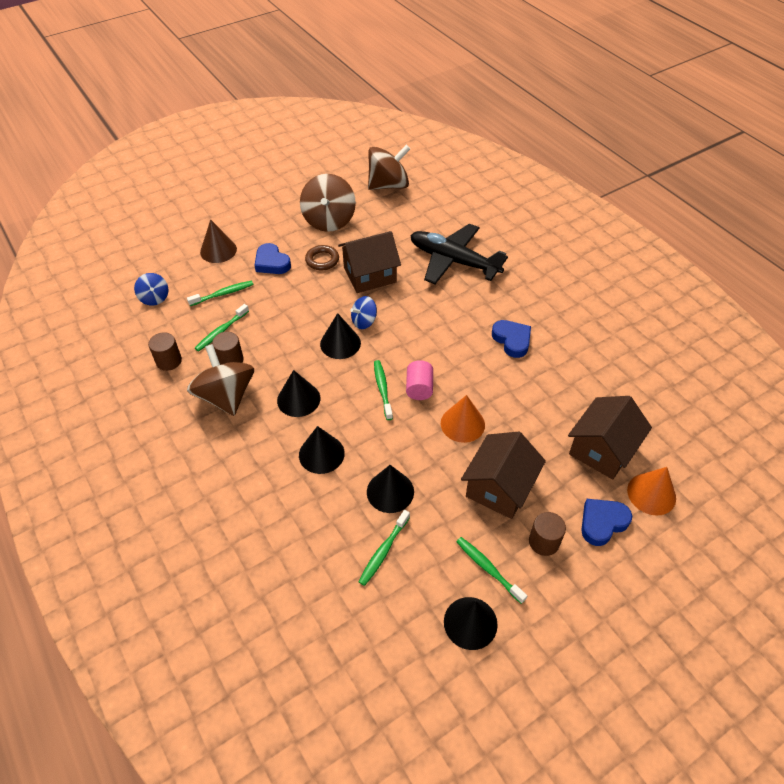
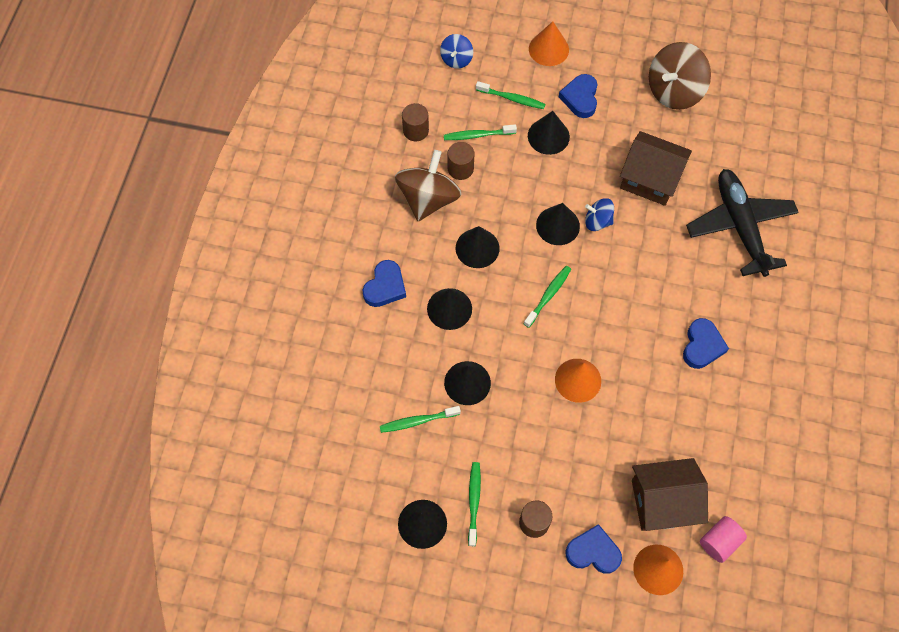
camera: 45 degrees right, 15 degrees up
brown cone [200,219,237,263] -> orange cone [529,21,569,66]
brown ring [305,245,339,270] -> none
brown spinning top [368,145,410,190] -> none
pink cylinder [406,360,433,400] -> pink cylinder moved to [700,516,747,563]
brown house [461,432,546,519] -> none
none -> blue heart [363,260,406,307]
none -> black cone [528,111,570,155]

